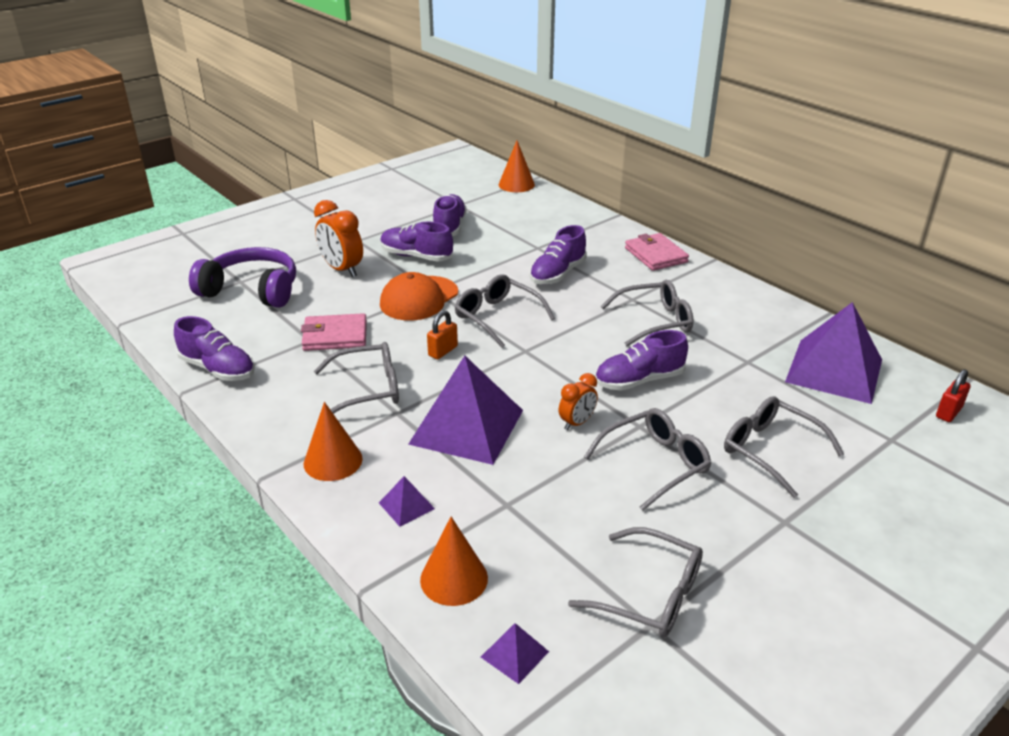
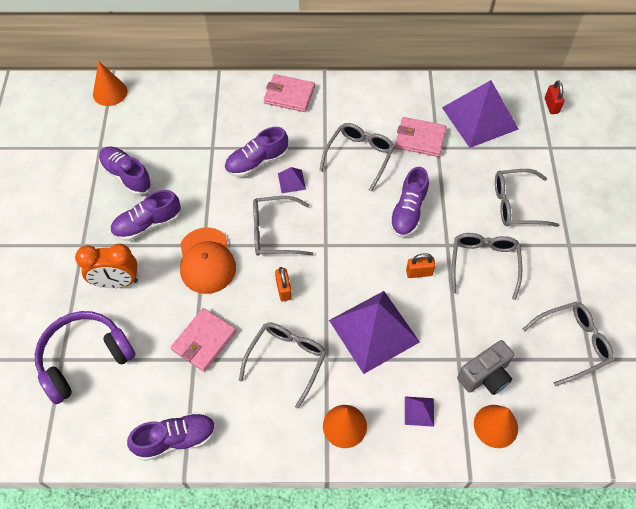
camera: 50 degrees left, 25 degrees up
purple pyramid [481,623,549,684] -> purple pyramid moved to [278,167,306,193]
purple shoe [530,225,587,285] -> purple shoe turned 75 degrees clockwise [224,127,288,177]
orange clock [559,373,598,430] -> orange padlock [406,253,435,278]
none -> pink wallet [395,117,446,157]
none -> grey camera [457,340,514,395]

